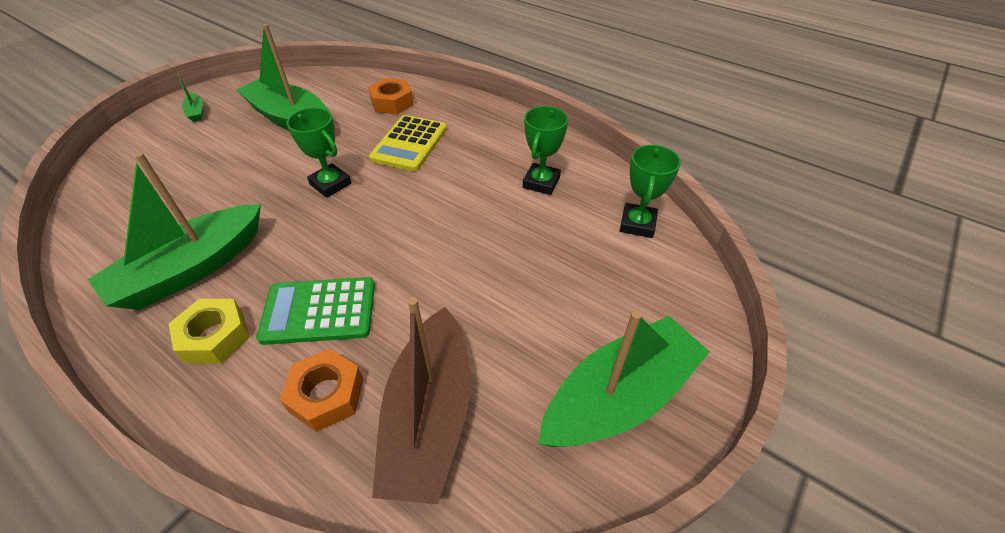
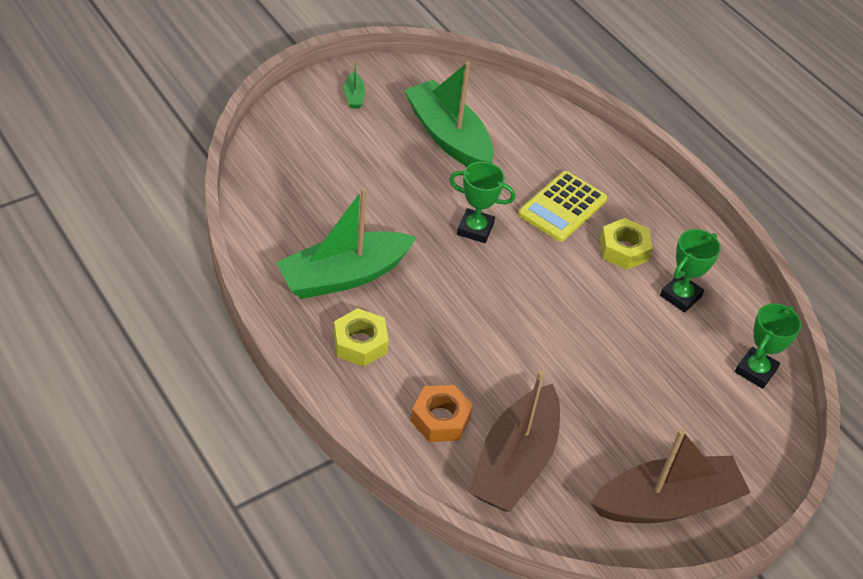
camera: 15 degrees right, 0 degrees up
green calculator [256,277,375,345] -> none
green trophy [287,108,352,198] -> green trophy turned 45 degrees counterclockwise [449,162,515,243]
orange nut [368,78,414,115] -> none
green boat [538,311,710,447] -> brown boat [590,429,751,523]
none -> yellow nut [600,218,653,270]

